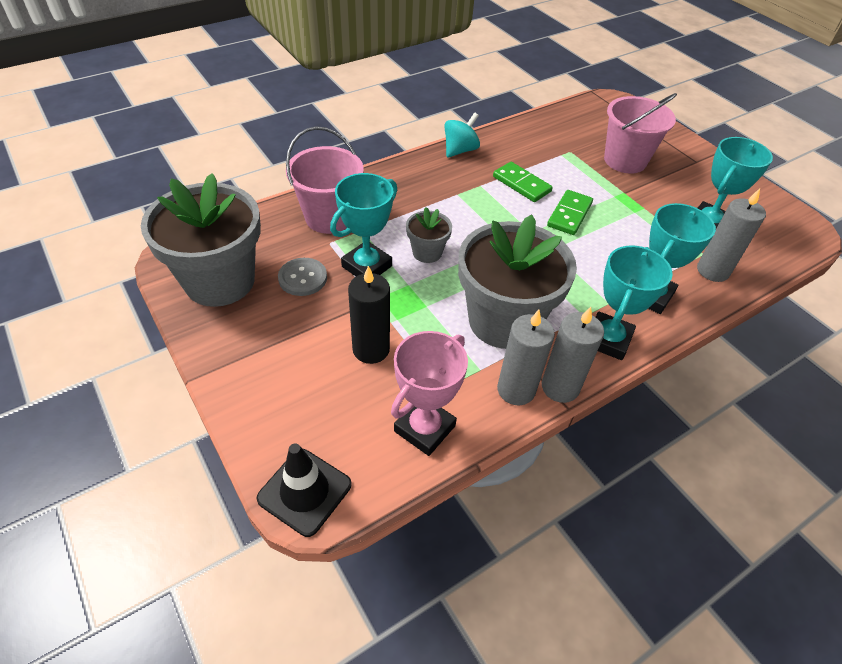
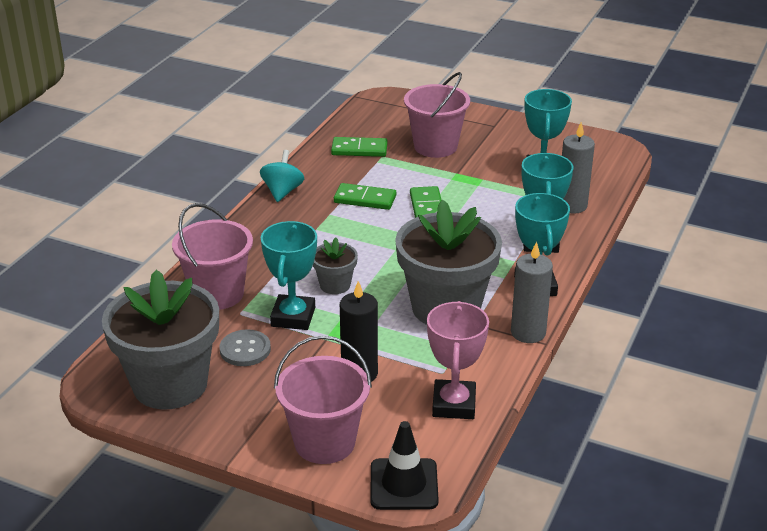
camera: 30 degrees left, 15 degrees down
grey candle [497,310,555,405] -> none
none -> pink bucket [274,335,372,464]
none -> green domino [331,137,388,157]

